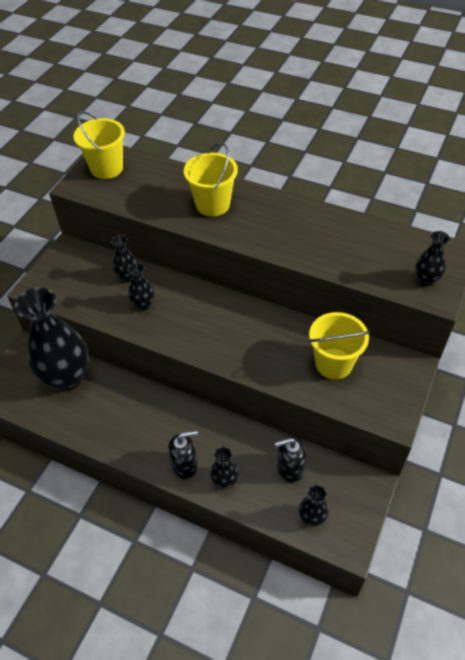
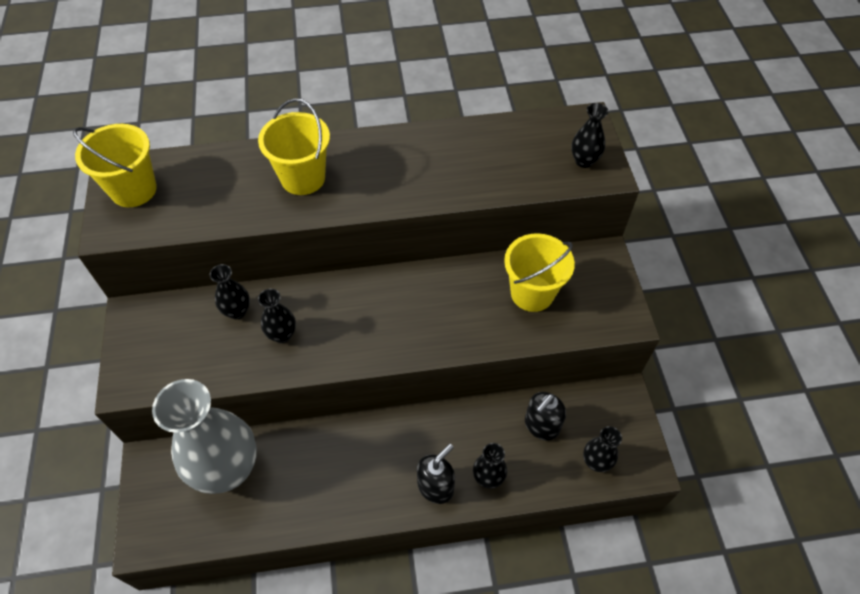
camera: 35 degrees left, 5 degrees up
black vase [15,287,89,391] -> grey vase [152,379,257,494]

